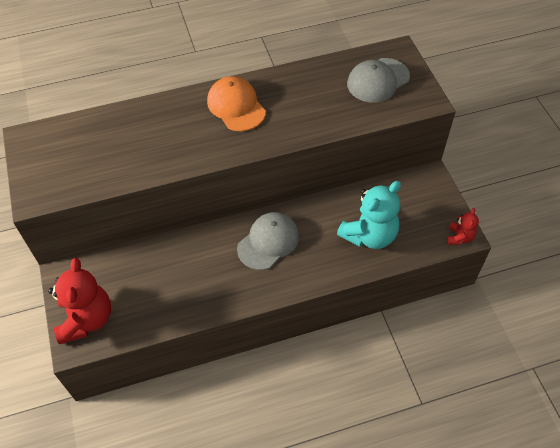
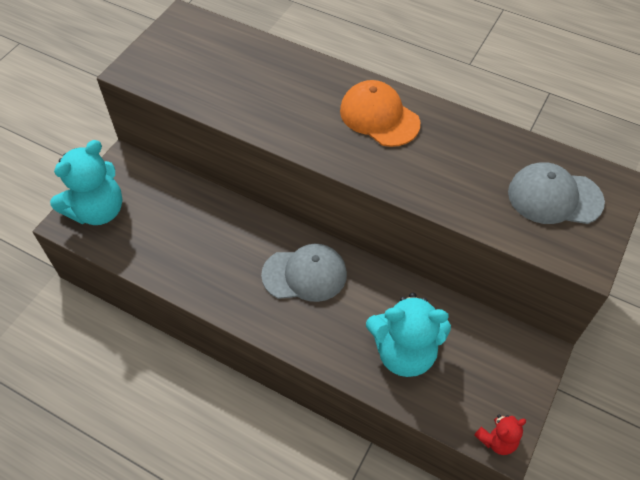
camera: 45 degrees right, 0 degrees up
red teddy bear [48,258,111,344] -> turquoise teddy bear [50,140,123,225]
orange cap [207,76,266,131] -> orange cap turned 60 degrees counterclockwise [340,80,420,147]

